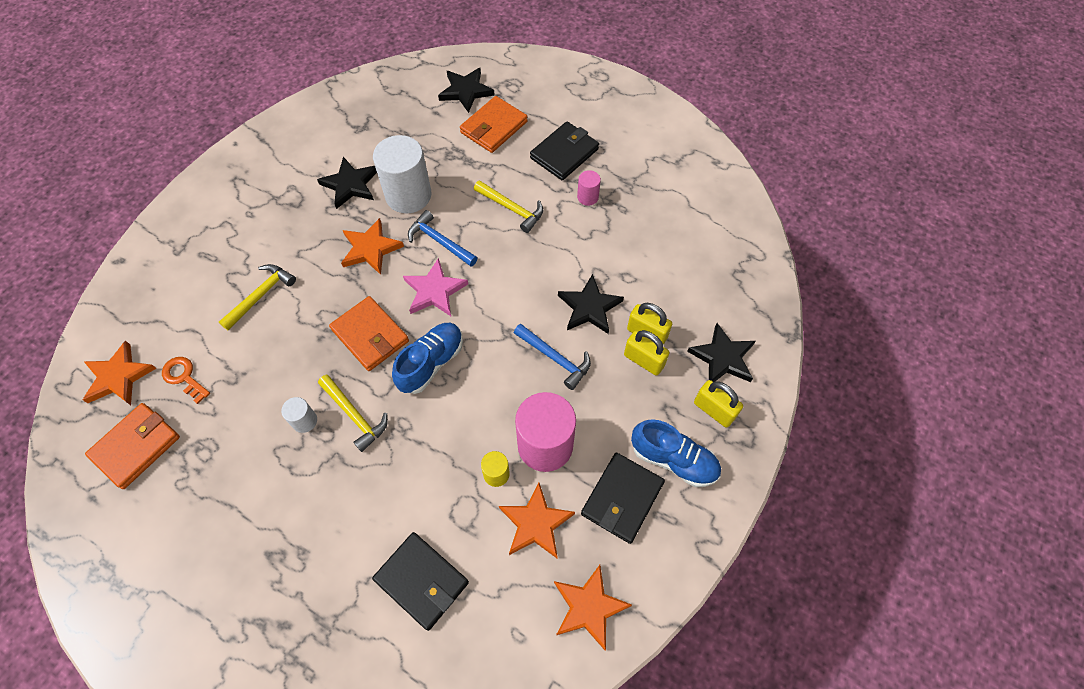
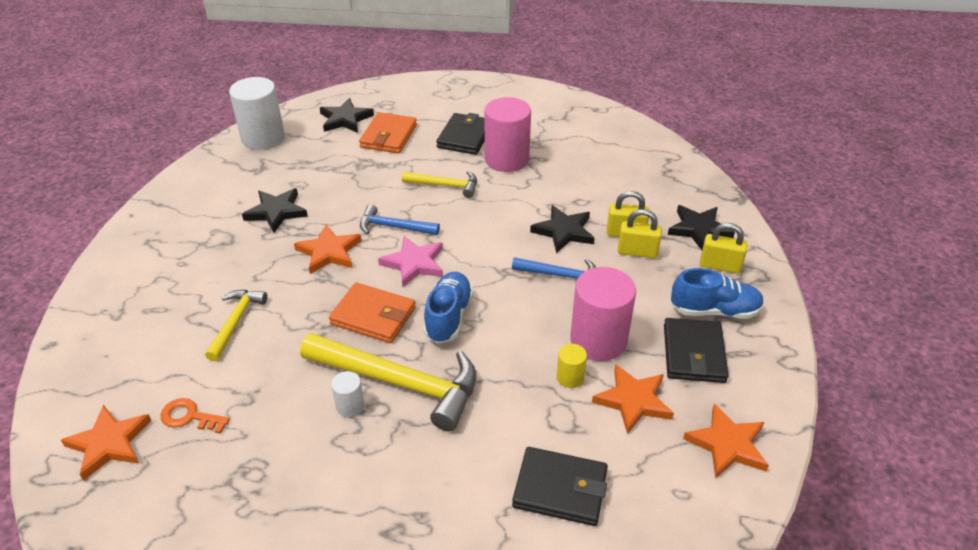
camera: 25 degrees left, 20 degrees down
orange wallet [85,403,180,489] -> none
yellow hammer [318,374,388,452] -> yellow hammer [300,333,476,432], size x1.87
white cylinder [373,135,431,213] -> white cylinder moved to [229,77,285,149]
pink cylinder [577,170,601,206] -> pink cylinder [485,97,531,172], size x2.16

